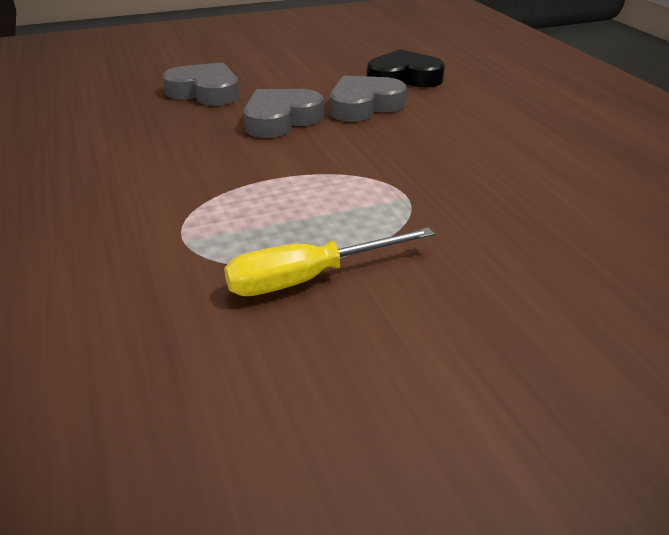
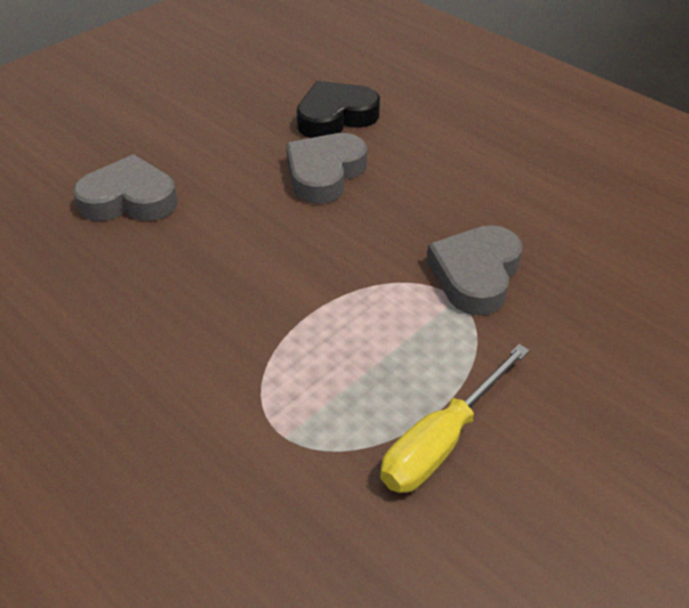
camera: 25 degrees left, 10 degrees up
grey heart [244,89,324,138] -> grey heart moved to [427,225,522,316]

